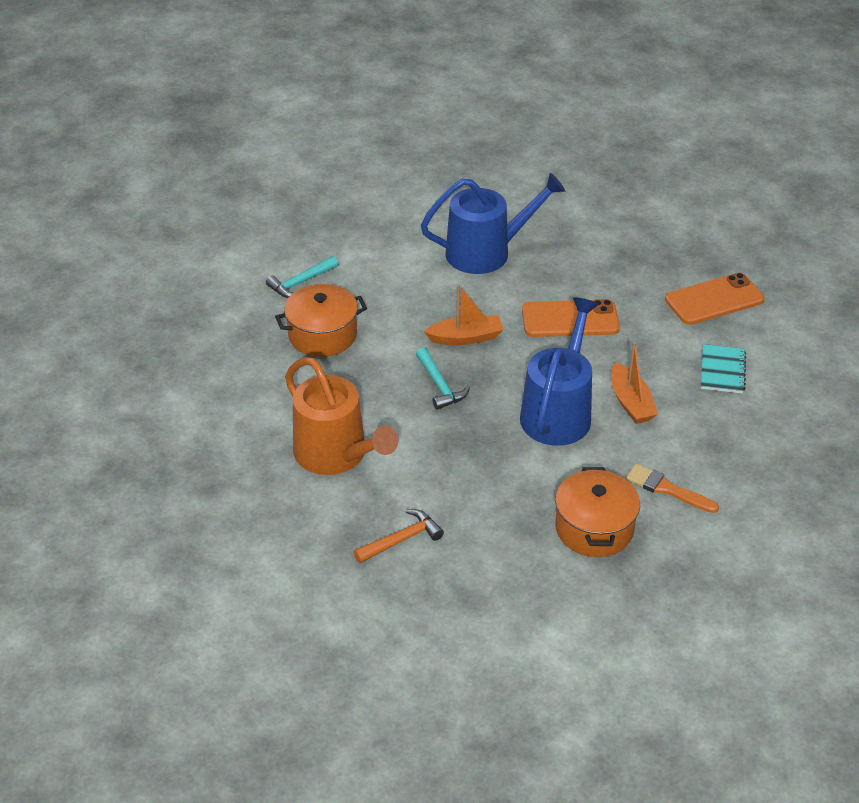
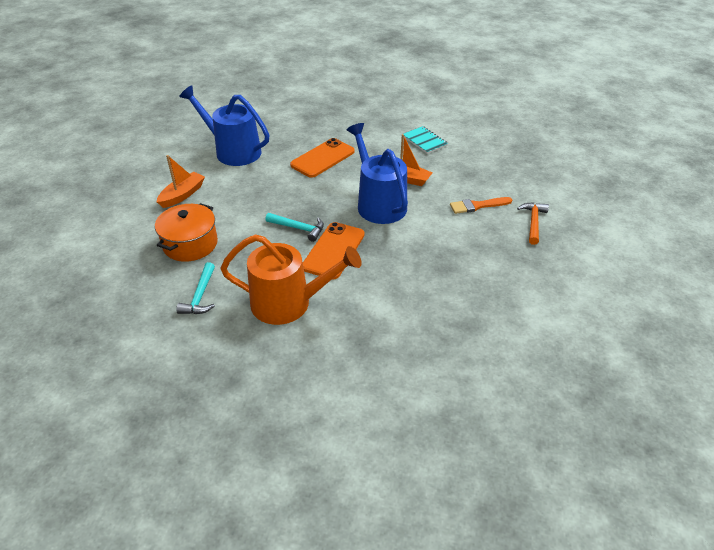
camera: 45 degrees left, 0 degrees up
turquoise hammer [266,256,339,298] -> turquoise hammer moved to [176,262,215,314]
orange hammer [354,509,444,563] -> orange hammer moved to [517,203,549,245]
blue watering can [421,173,565,274] -> blue watering can turned 90 degrees counterclockwise [179,85,269,166]
orange boat [424,284,504,345] -> orange boat moved to [157,155,205,208]
orange pot [555,467,640,557] -> none
orange phone [665,273,765,325] -> orange phone moved to [303,222,365,280]

